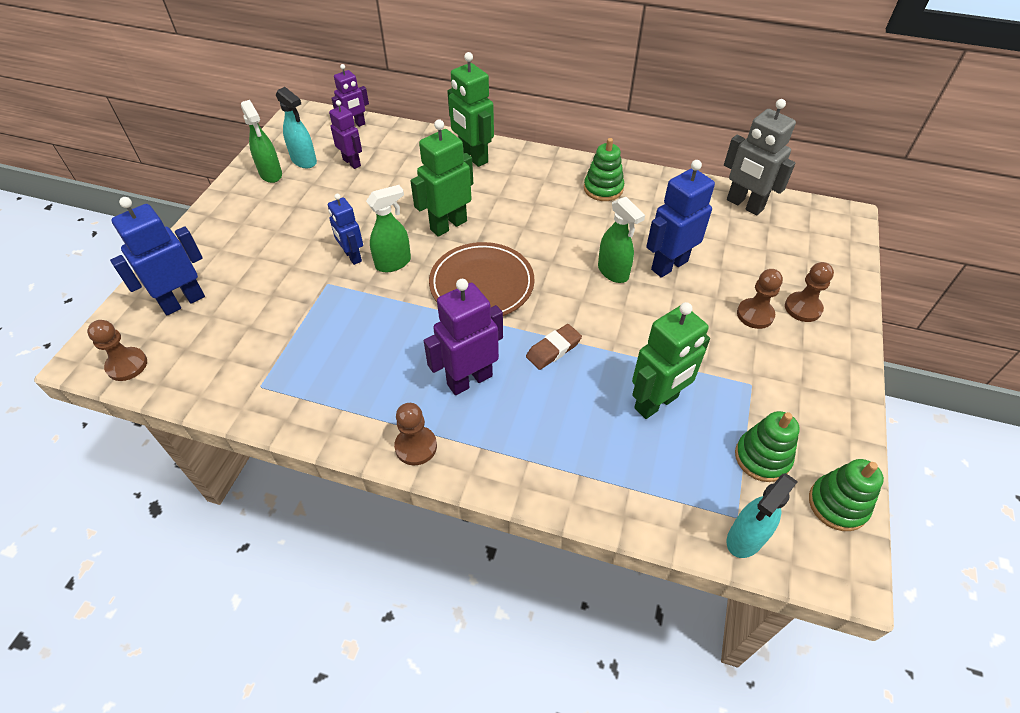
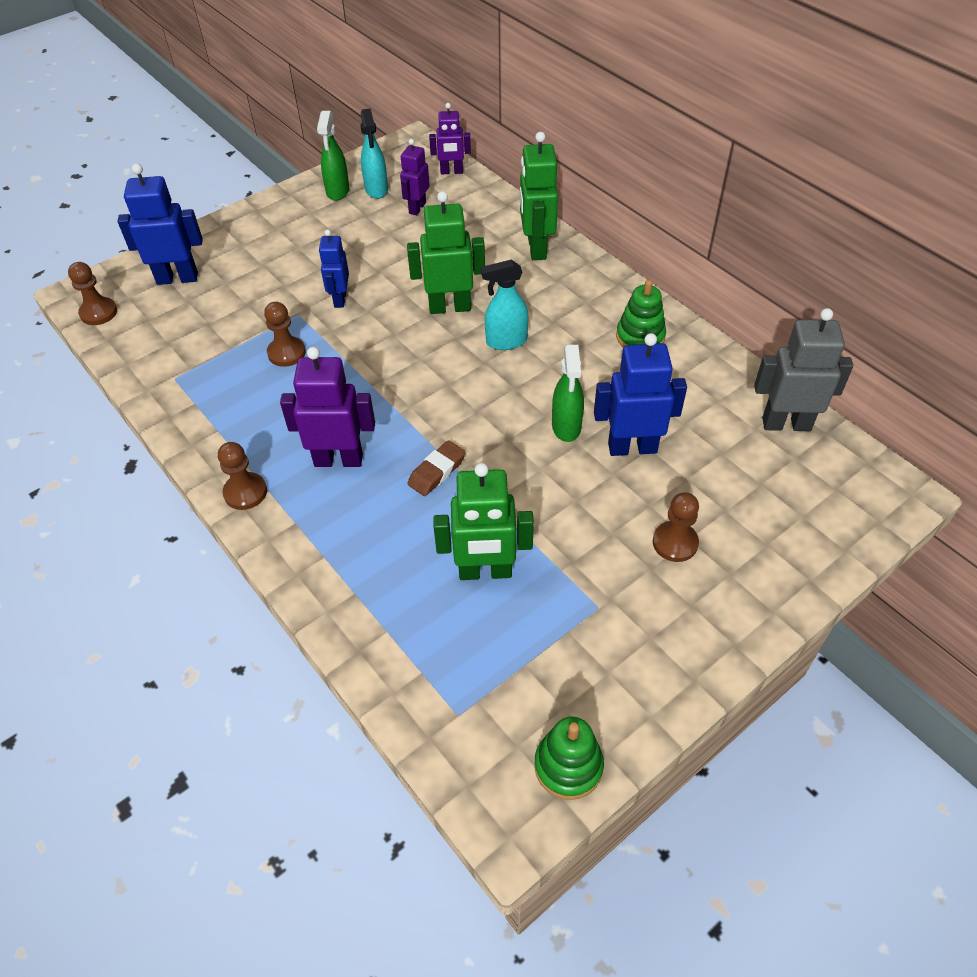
camera: 35 degrees right, 0 degrees up
purple robot [329,100,362,169] -> purple robot turned 150 degrees counterclockwise [400,139,430,215]
green spray bottle [366,185,411,272] -> none
brown plate [429,242,534,316] -> none
brown eraser [526,324,582,370] -> brown eraser turned 45 degrees counterclockwise [407,440,466,496]
grey robot [724,99,796,216] -> grey robot turned 105 degrees clockwise [754,308,853,431]
turquoise spray bottle [727,473,798,558] -> turquoise spray bottle moved to [481,260,529,350]
green stacking toy [735,411,800,482] -> none
brown pawn [785,262,834,322] -> brown pawn moved to [264,302,306,367]

